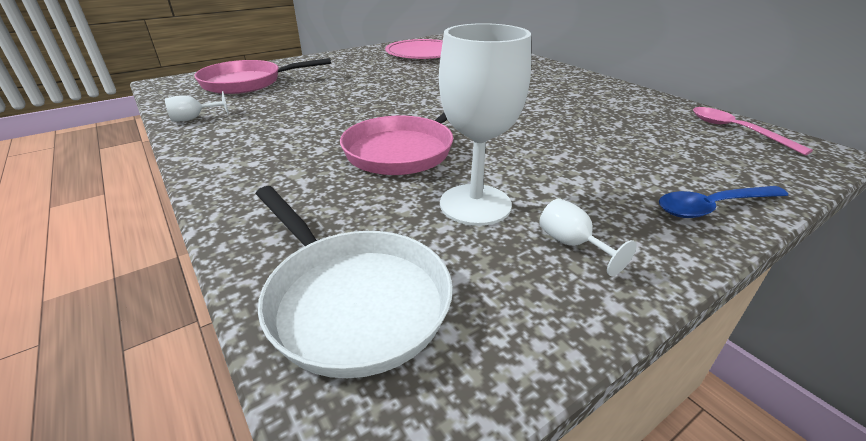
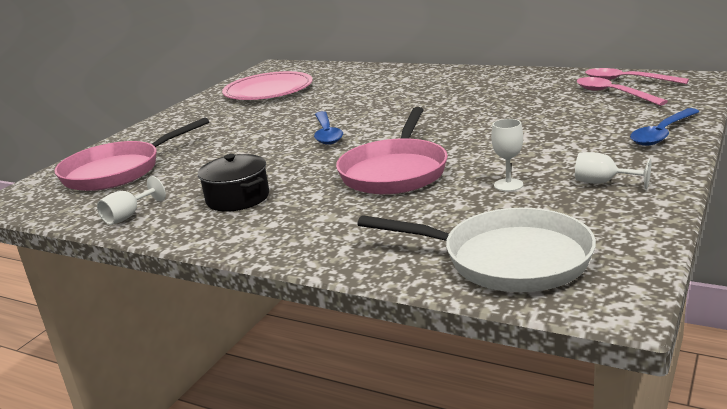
camera: 25 degrees left, 10 degrees down
white goblet [439,23,531,226] -> white goblet [491,119,523,191], size x0.46
none -> black pot [198,154,269,212]
none -> blue spoon [314,111,343,145]
none -> pink spoon [577,77,668,106]

